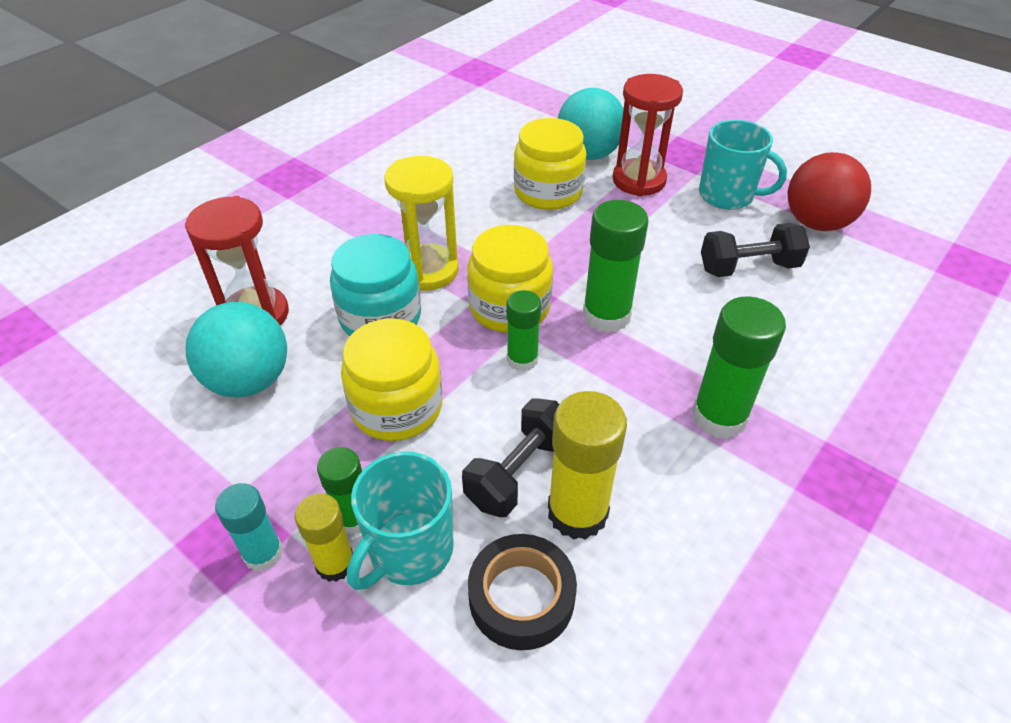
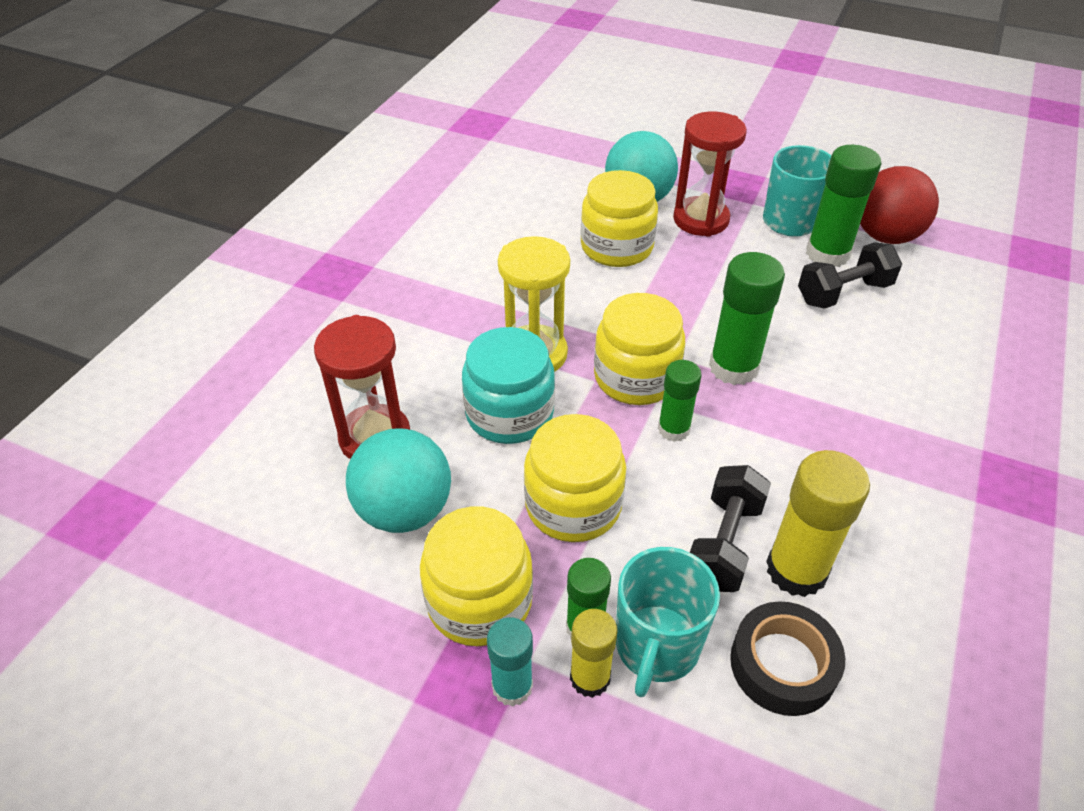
camera: 15 degrees left, 0 degrees up
green glue stick [692,296,786,439] -> green glue stick moved to [806,145,881,267]
none -> yellow jar [420,507,533,646]

